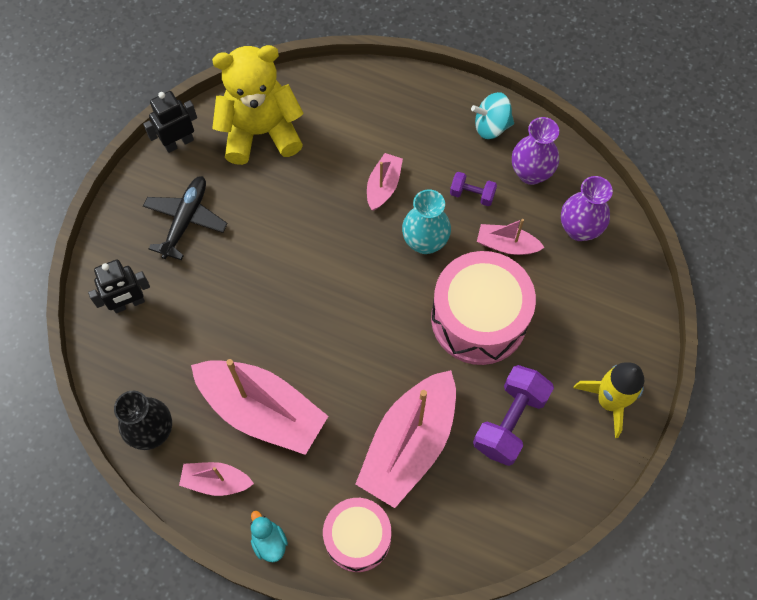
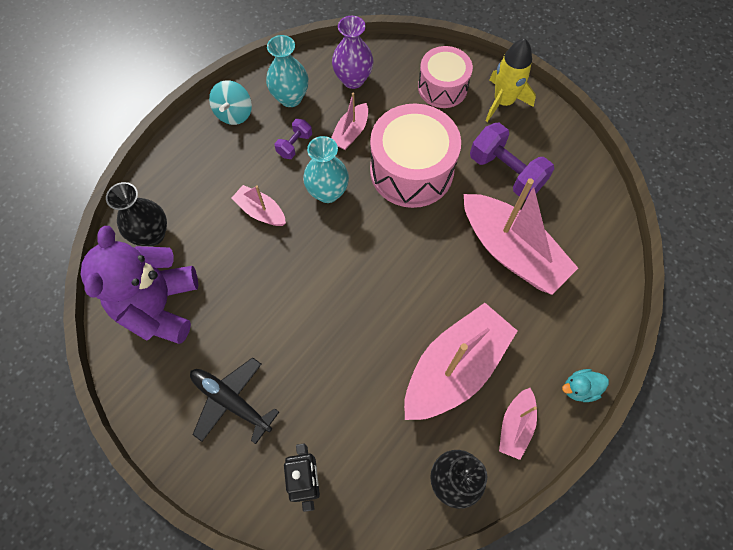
camera: 75 degrees left, 0 degrees up
black robot [143,91,197,153] -> none
yellow teddy bear [212,45,304,165] -> purple teddy bear [81,226,198,344]
pink drum [323,498,391,572] -> pink drum moved to [418,46,473,108]
purple vase [512,117,559,185] -> turquoise vase [266,35,308,107]
none -> black vase [106,182,167,246]

